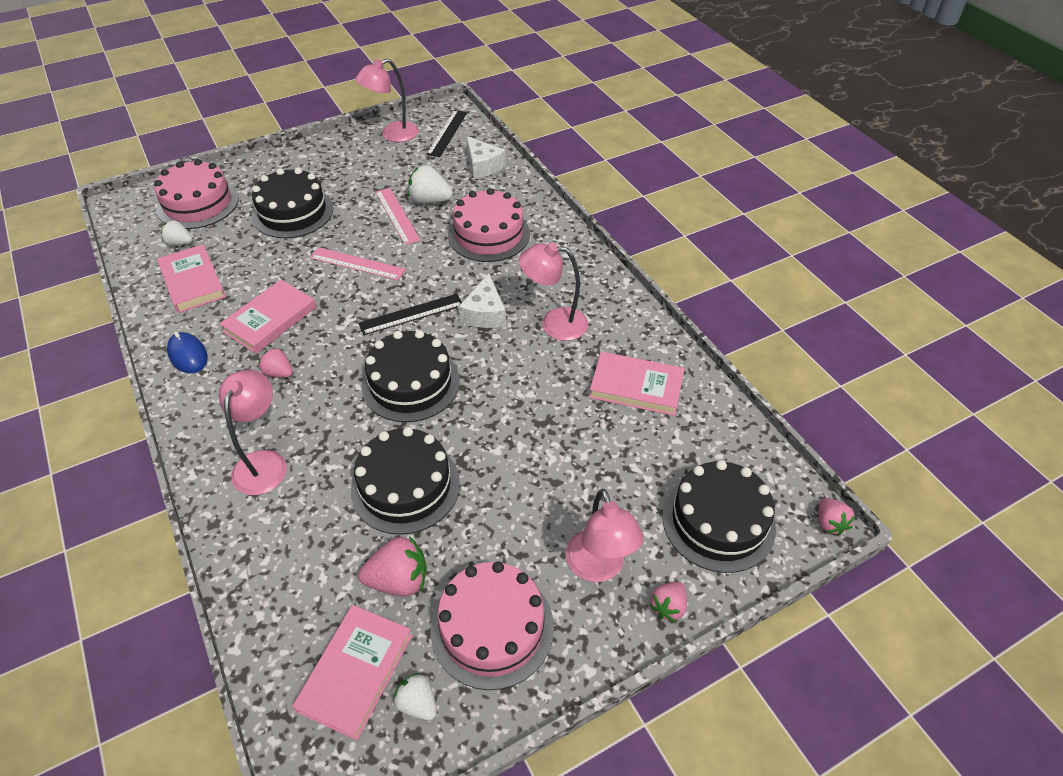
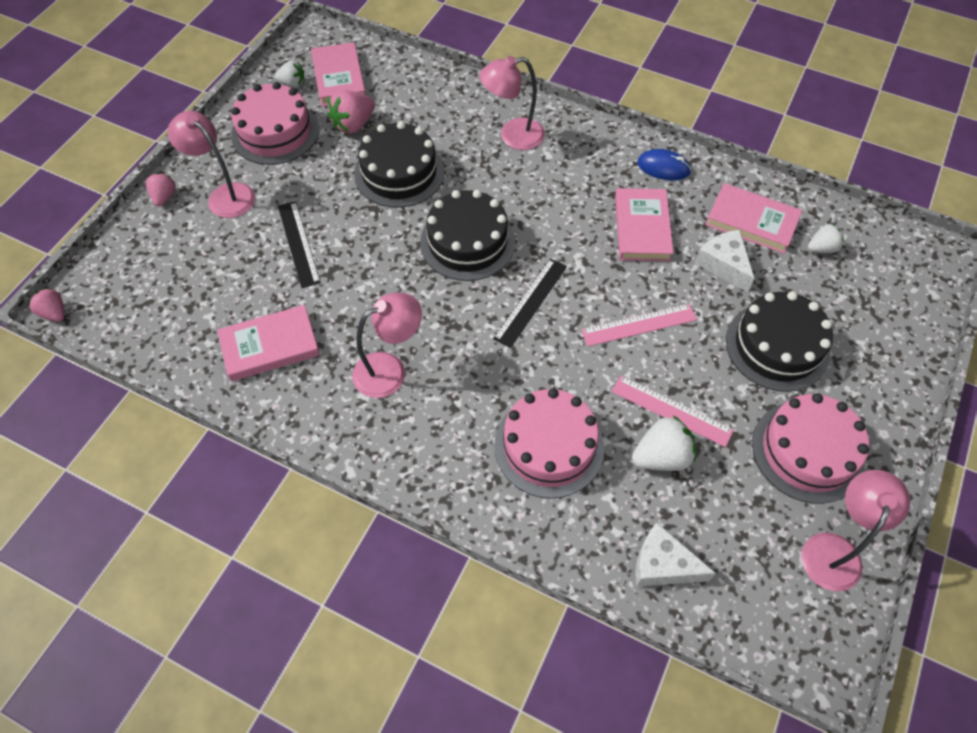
camera: 145 degrees right, 10 degrees up
pink cake [154,159,239,229] -> pink cake moved to [752,393,869,504]
pink lamp [219,370,287,495] -> pink lamp turned 105 degrees clockwise [479,56,545,150]
pink strawberry [258,347,293,378] -> none
black ruler [426,110,467,157] -> black ruler moved to [278,201,321,288]
white cheese [458,274,506,328] -> white cheese moved to [695,230,755,292]
black cake [662,460,776,573] -> none

